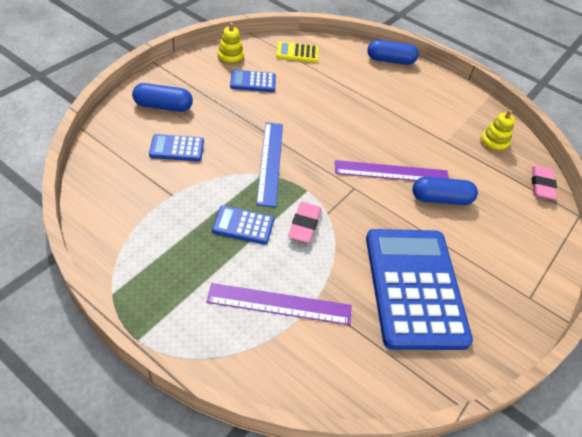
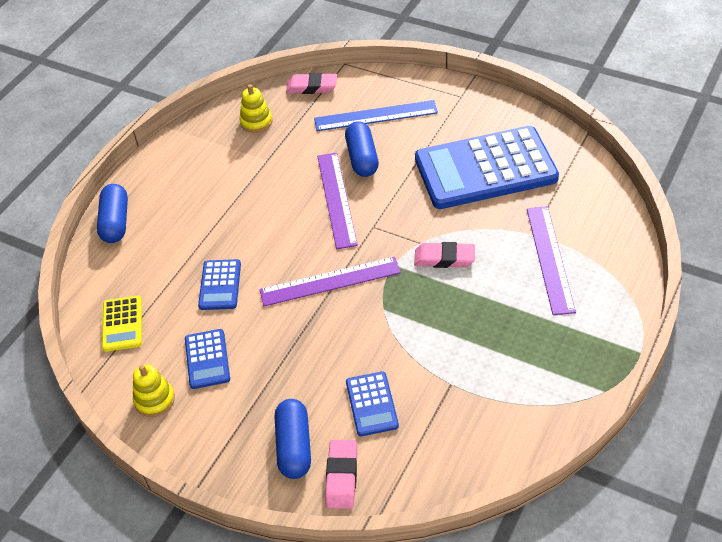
camera: 90 degrees left, 0 degrees up
blue calculator [212,205,274,245] -> blue calculator moved to [198,259,241,310]
blue ruler [256,122,283,207] -> blue ruler moved to [314,100,438,131]
none -> purple ruler [259,256,401,306]
none -> pink eraser [325,440,357,509]

